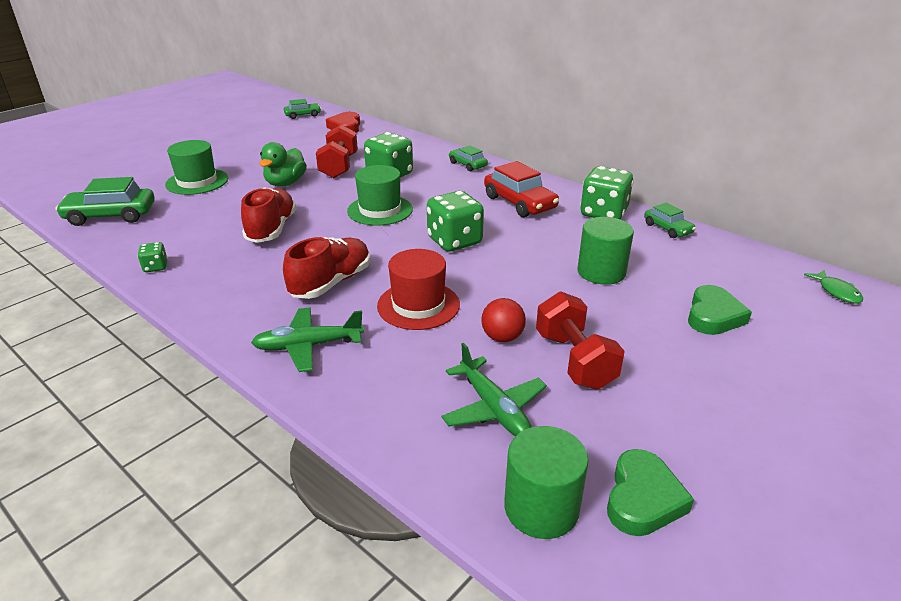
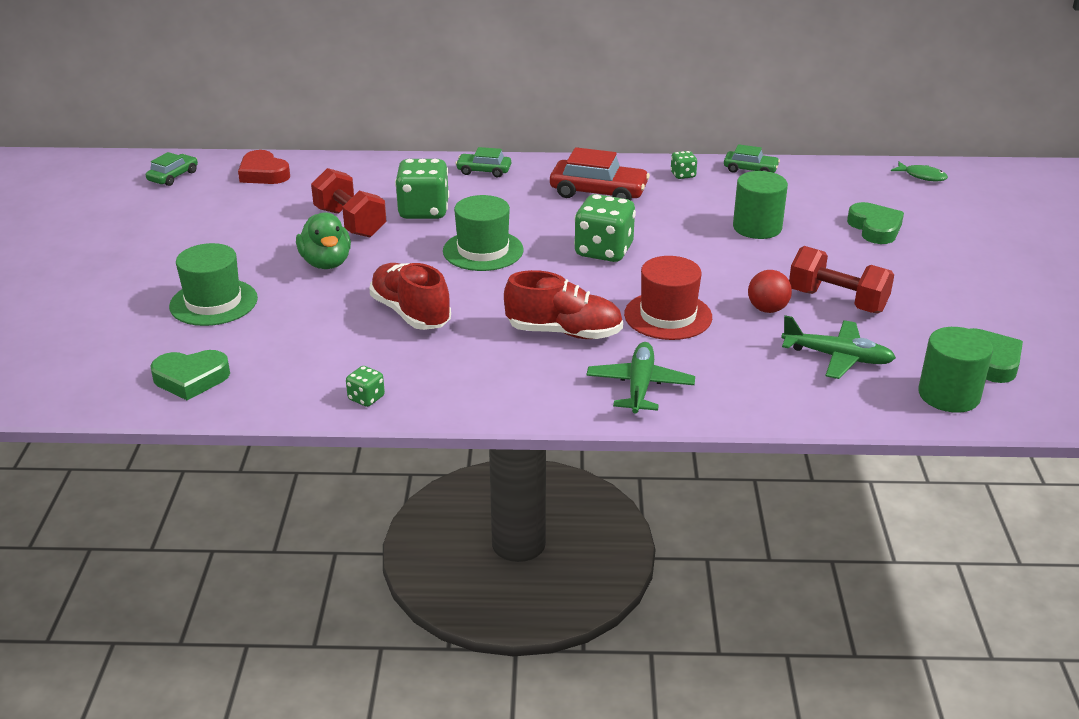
camera: 40 degrees left, 0 degrees up
green car [55,177,155,226] -> green heart [150,350,230,400]
green plane [251,307,364,372] -> green plane turned 150 degrees clockwise [586,342,695,413]
red shoe [283,237,370,299] -> red shoe turned 105 degrees clockwise [504,270,623,339]
green dice [580,166,634,219] -> green dice [670,151,697,179], size x0.48

